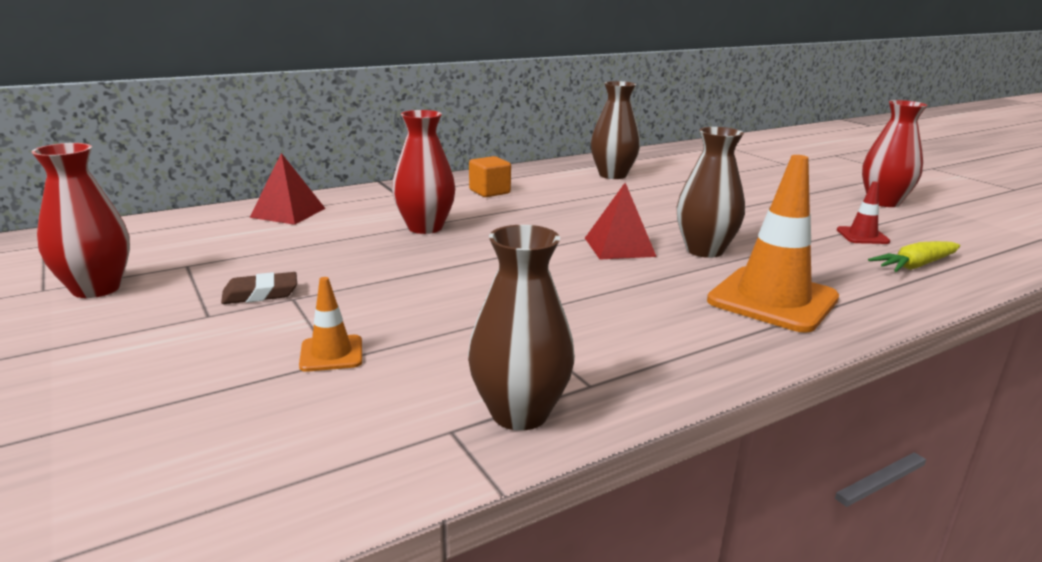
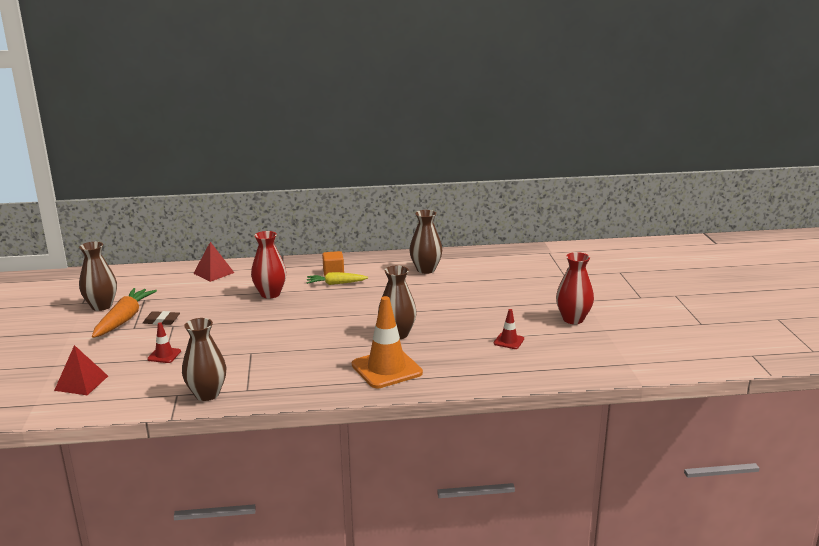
camera: 25 degrees right, 0 degrees up
red vase [31,143,130,298] -> brown vase [79,242,117,311]
orange traffic cone [299,277,362,372] -> red traffic cone [147,322,181,363]
red pyramid [585,183,657,259] -> red pyramid moved to [54,345,108,395]
yellow carrot [868,241,960,272] -> yellow carrot moved to [306,272,368,285]
none -> orange carrot [92,288,157,338]

